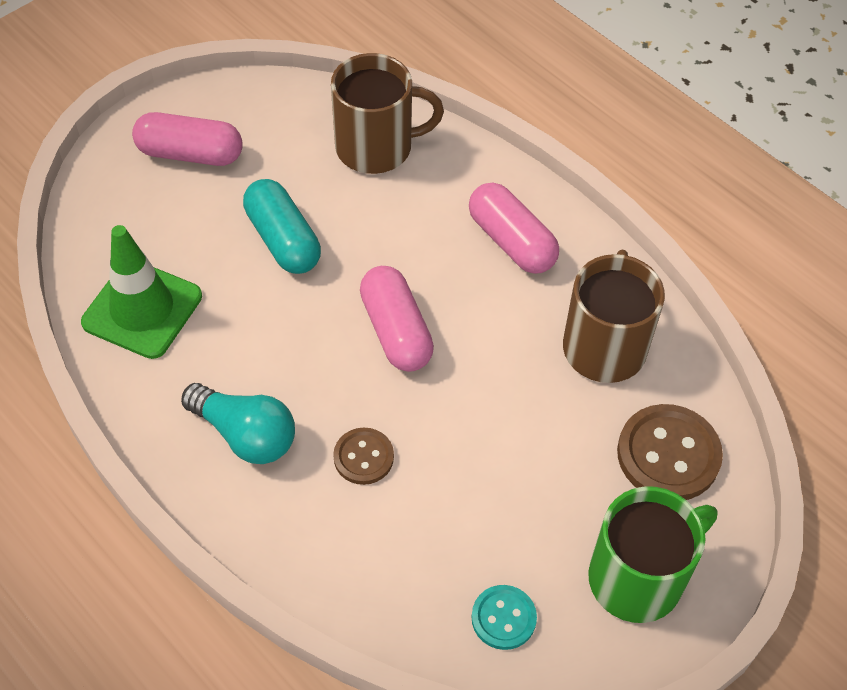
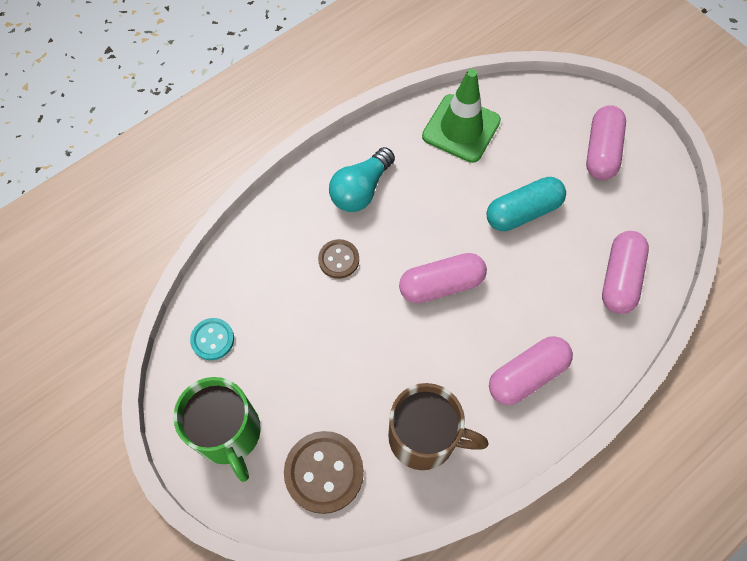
camera: 95 degrees right, 10 degrees up
brown mug [331,53,444,174] -> pink capsule [602,231,649,314]

